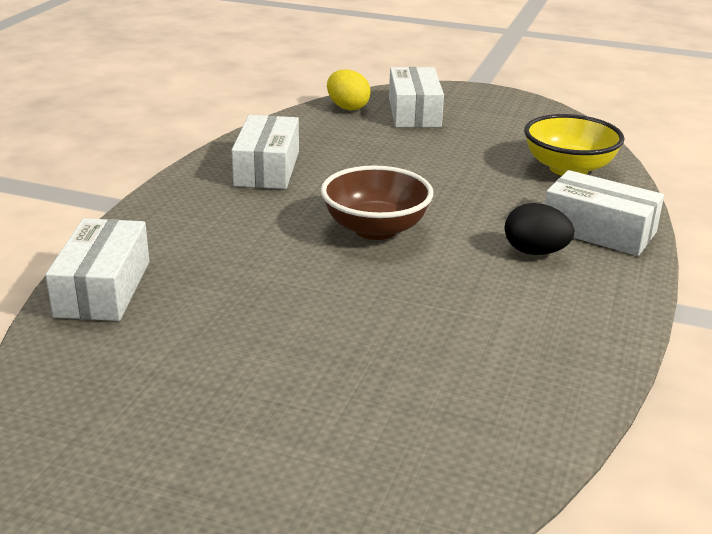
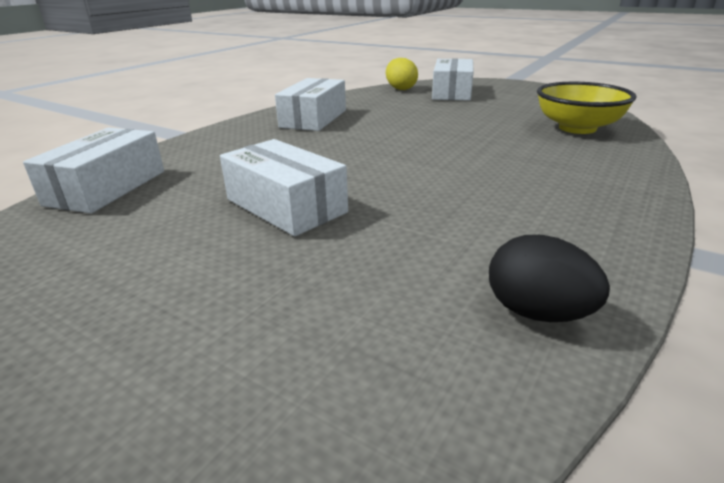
camera: 15 degrees right, 0 degrees up
brown bowl [321,166,433,240] -> none
black egg [505,203,574,255] -> black egg moved to [489,235,610,322]
white box [545,170,664,256] -> white box moved to [220,139,348,236]

